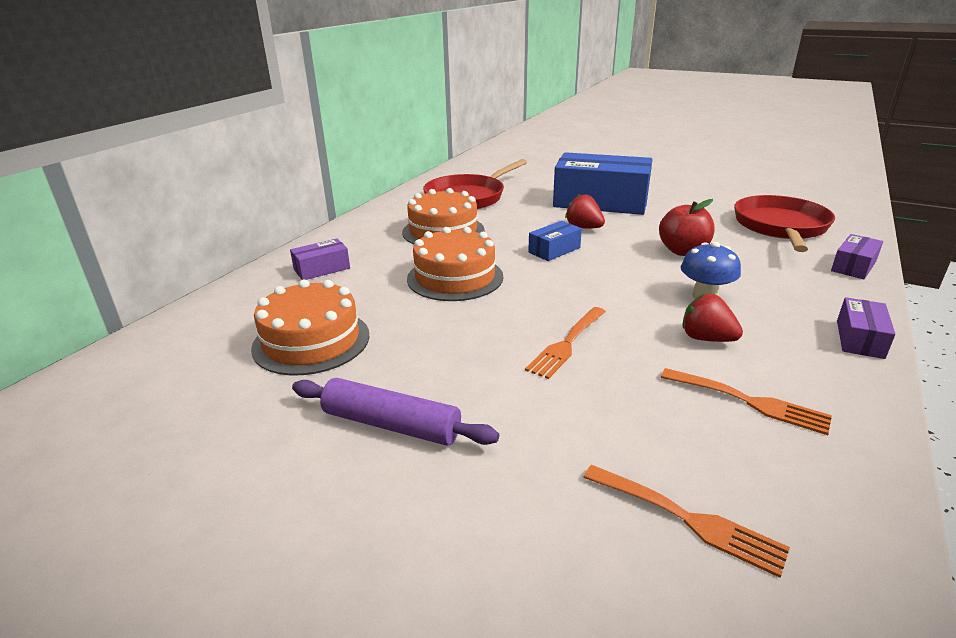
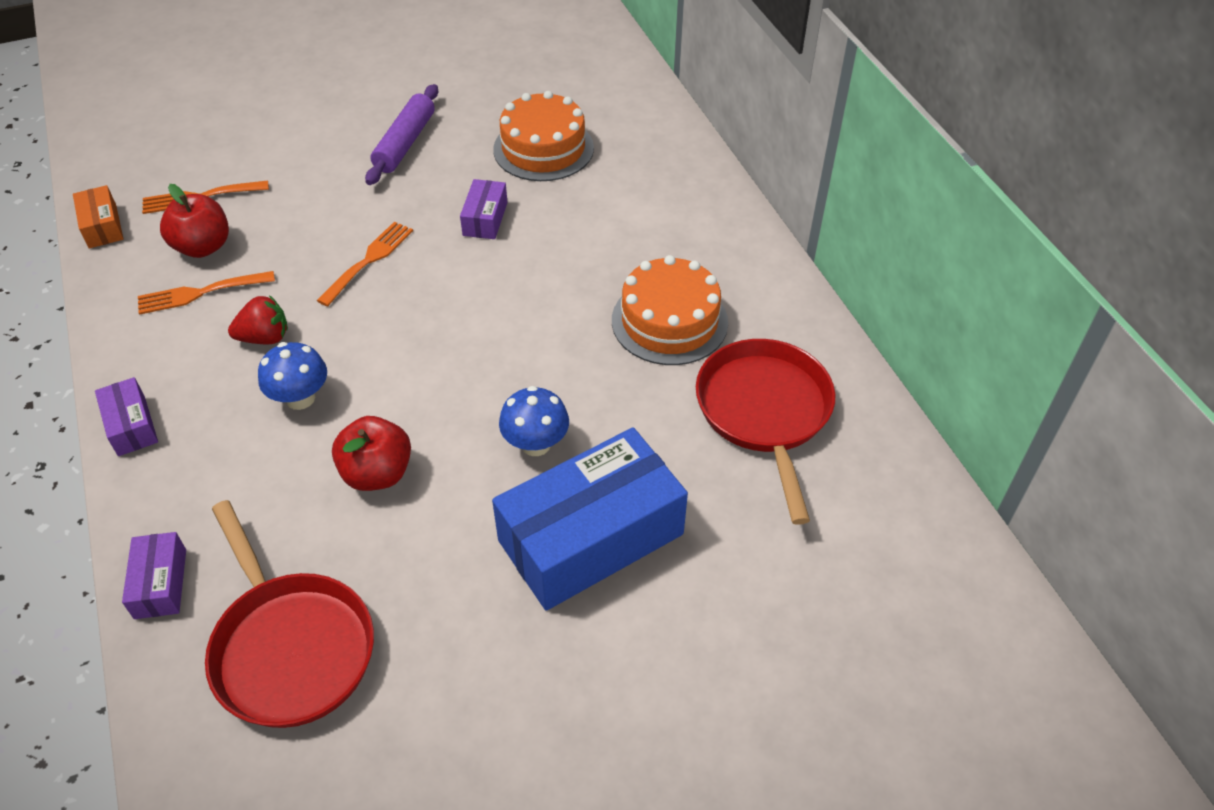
camera: 130 degrees right, 20 degrees up
purple box [290,239,350,280] -> purple box moved to [460,179,508,239]
purple rolling pin [292,378,499,446] -> purple rolling pin turned 45 degrees counterclockwise [365,84,438,185]
orange cake [407,227,503,301] -> none
orange fork [525,307,606,379] -> orange fork turned 45 degrees clockwise [317,222,413,307]
blue box [528,221,582,261] -> none
red strawberry [565,194,605,229] -> blue mushroom [499,386,569,456]
none -> orange box [73,185,123,249]
none -> red apple [160,184,229,258]

